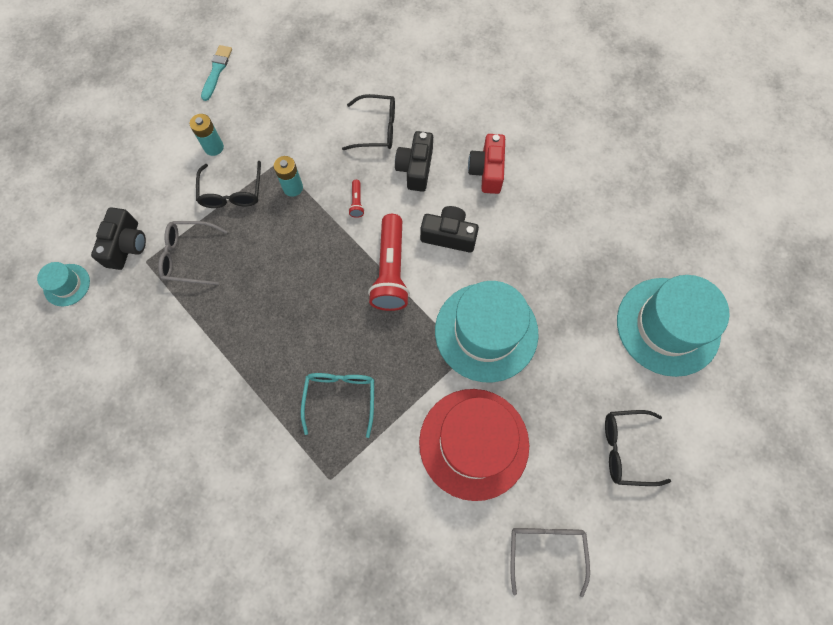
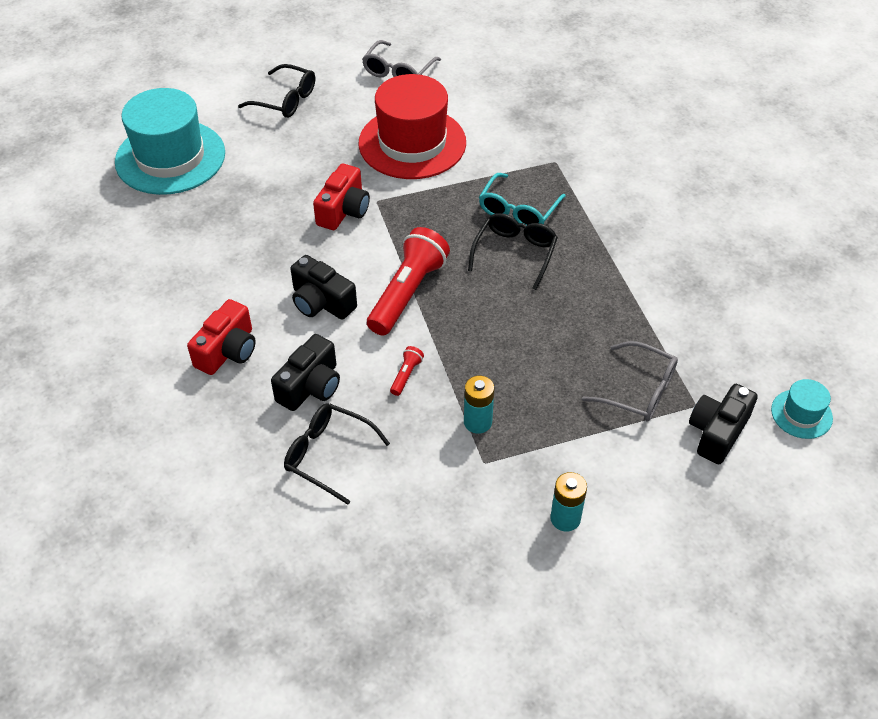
camera: 155 degrees left, 20 degrees down
black glasses [196,161,261,208] -> black glasses moved to [468,213,558,290]
turquoise brush [201,45,232,101] -> none
turquoise hat [435,281,539,382] -> red camera [313,164,370,230]

